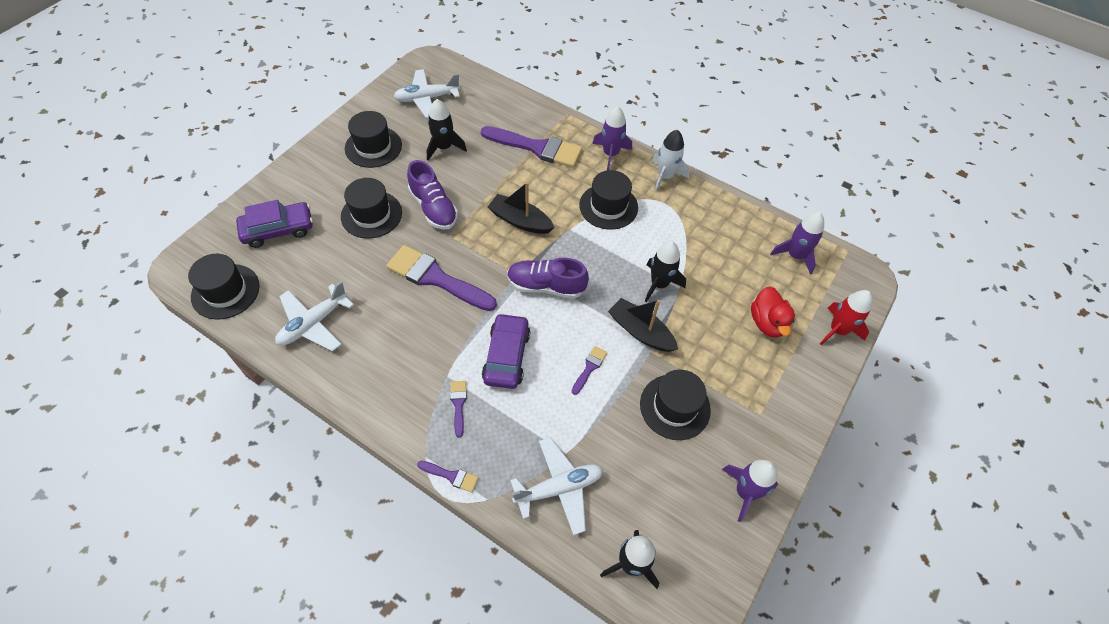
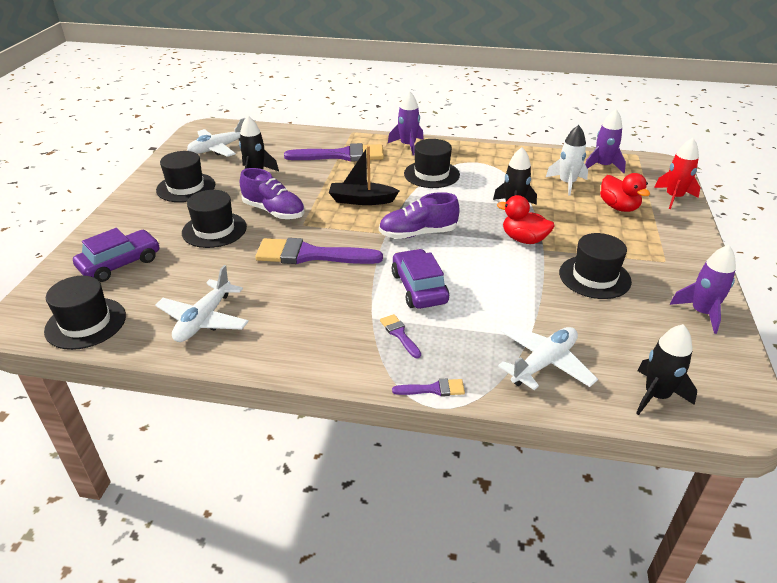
camera: 20 degrees left, 20 degrees down
purple brush [572,346,608,395] -> none
black boat [608,298,678,352] -> red duck [497,195,554,244]
white rocket [652,130,690,192] -> white rocket moved to [546,125,588,196]

